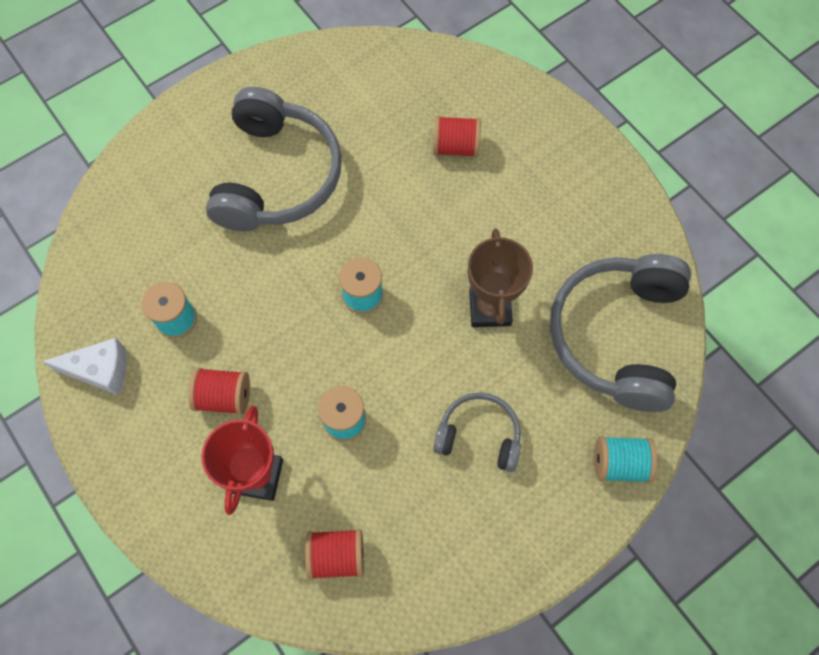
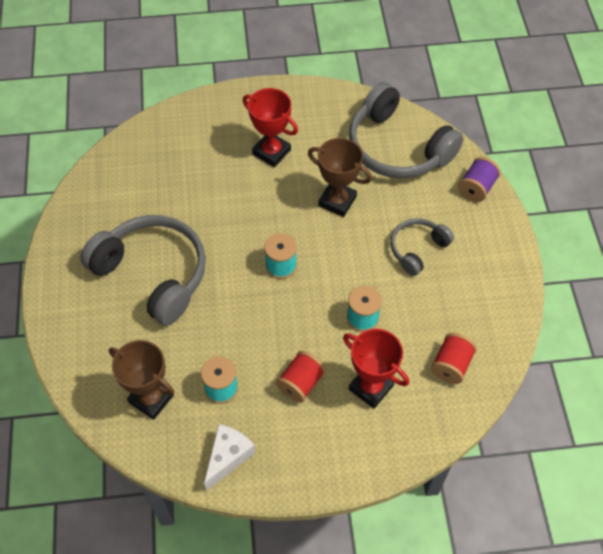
camera: 60 degrees left, 10 degrees down
red spool [433,116,481,158] -> none
turquoise spool [594,436,657,483] -> purple spool [458,157,501,202]
none -> brown trophy [109,340,174,420]
none -> red trophy [243,88,298,167]

